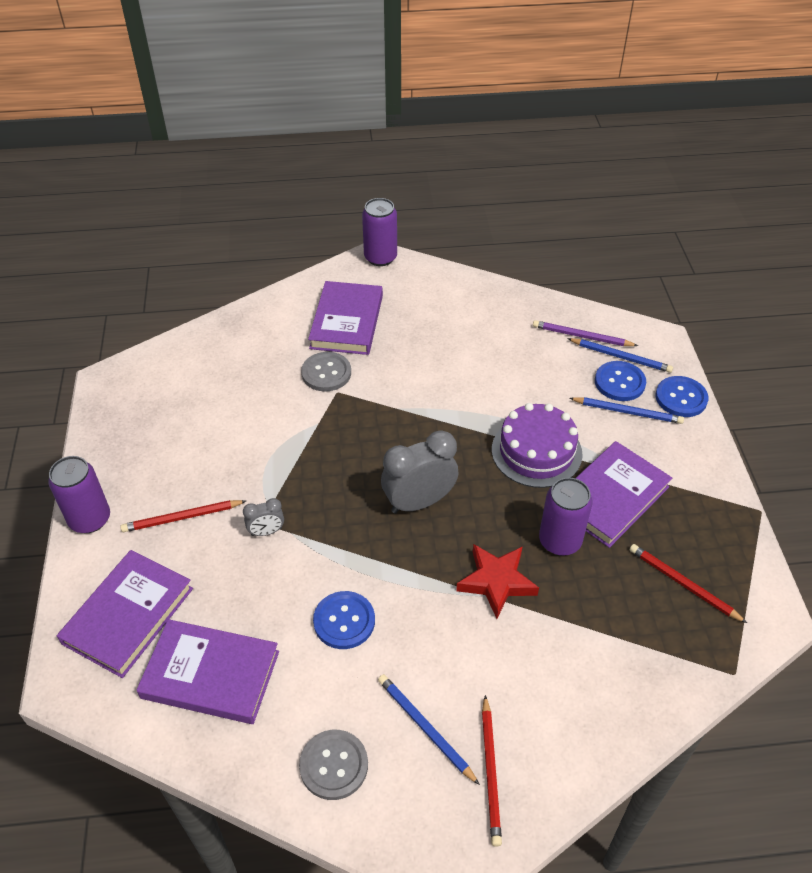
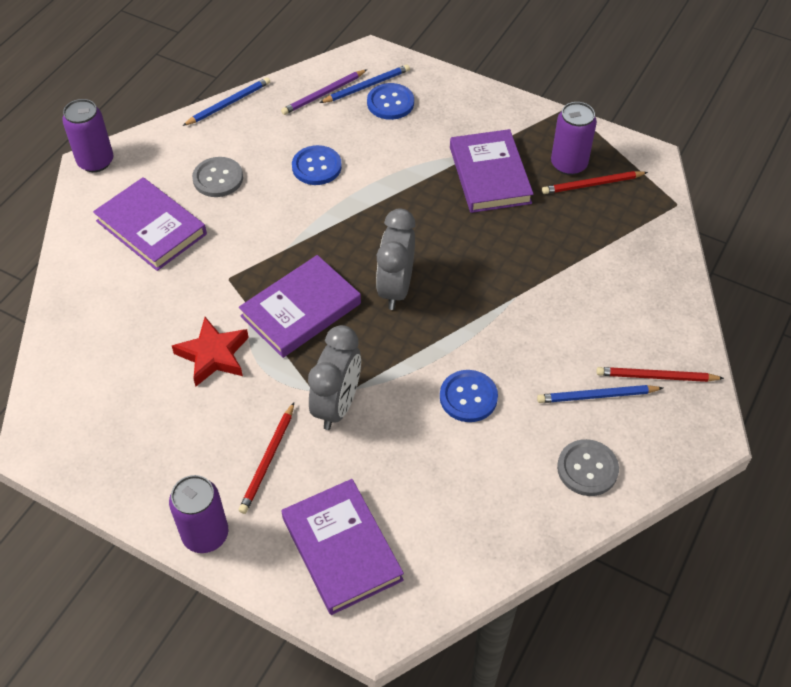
camera: 55 degrees left, 5 degrees up
purple book [137,619,279,724] -> purple book moved to [239,255,361,358]
grey clock [243,498,284,536] -> grey clock [308,325,361,430], size x2.00
grey button [301,352,351,391] -> grey button moved to [192,157,243,197]
red star [456,544,539,619] -> red star moved to [172,317,249,386]
red pencil [482,695,502,847] -> red pencil turned 150 degrees clockwise [596,367,724,382]
purple cake [492,403,583,488] -> none
purple can [539,478,593,556] -> purple can moved to [551,102,597,175]
blue pencil [569,397,684,424] -> blue pencil moved to [182,77,270,126]
blue button [655,376,709,417] -> blue button moved to [292,145,342,185]

